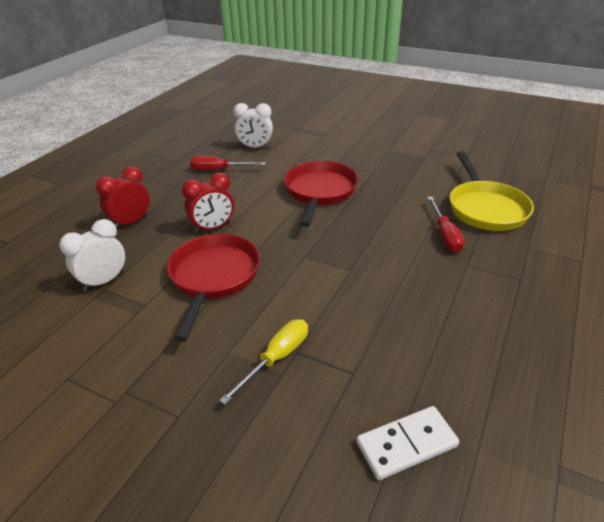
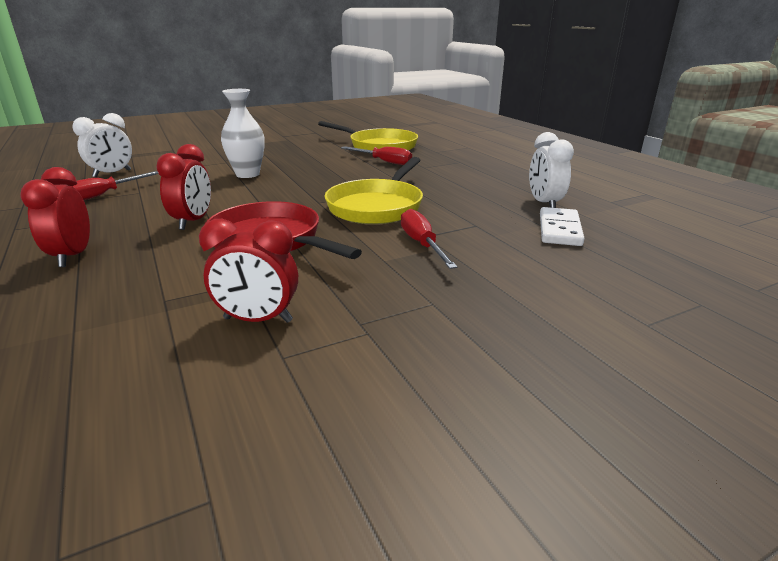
camera: 55 degrees left, 10 degrees down
white clock [59,219,125,291] -> white clock moved to [529,132,574,208]
yellow screwdriver [219,319,308,405] -> red screwdriver [401,209,458,269]
red pan [284,161,358,227] -> white vase [221,89,265,178]
none -> red clock [199,219,298,323]
none -> yellow pan [325,157,423,224]

